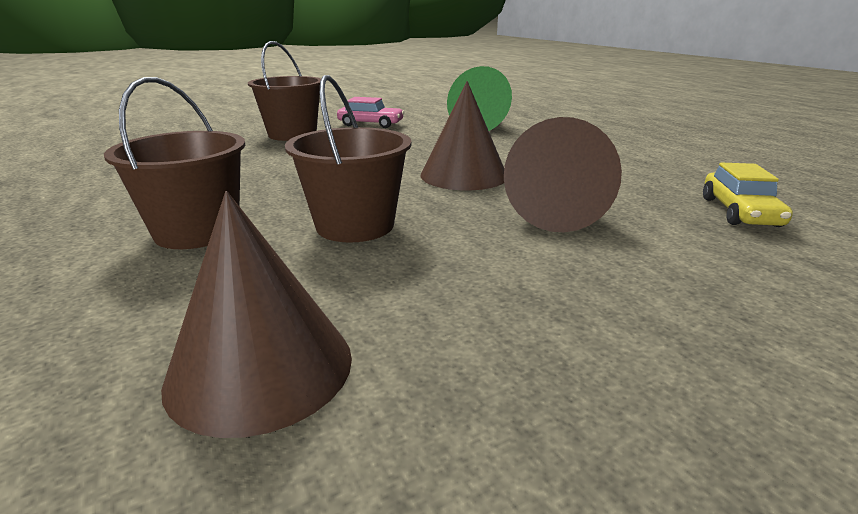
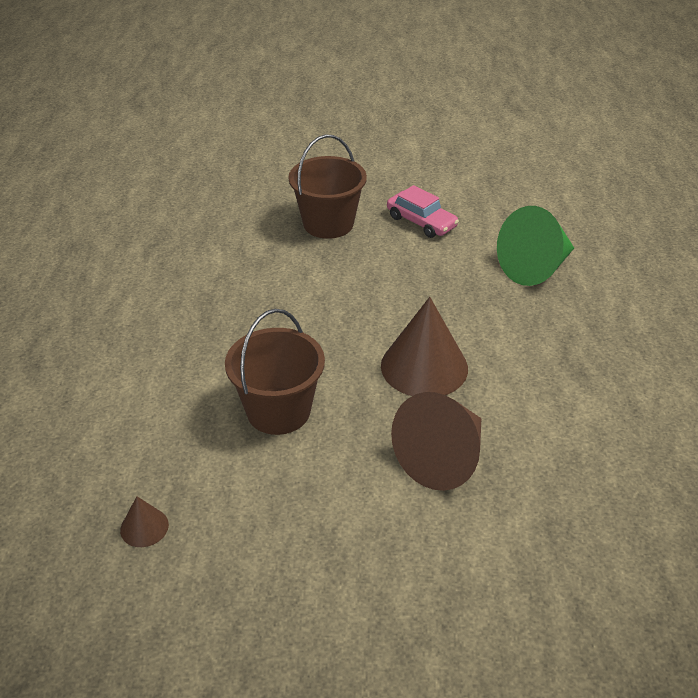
camera: 30 degrees right, 15 degrees up
brown bucket [104,77,246,249] -> none
brown cone [161,191,352,438] -> brown cone [120,497,169,547], size x0.46
yellow car [703,163,793,227] -> none

